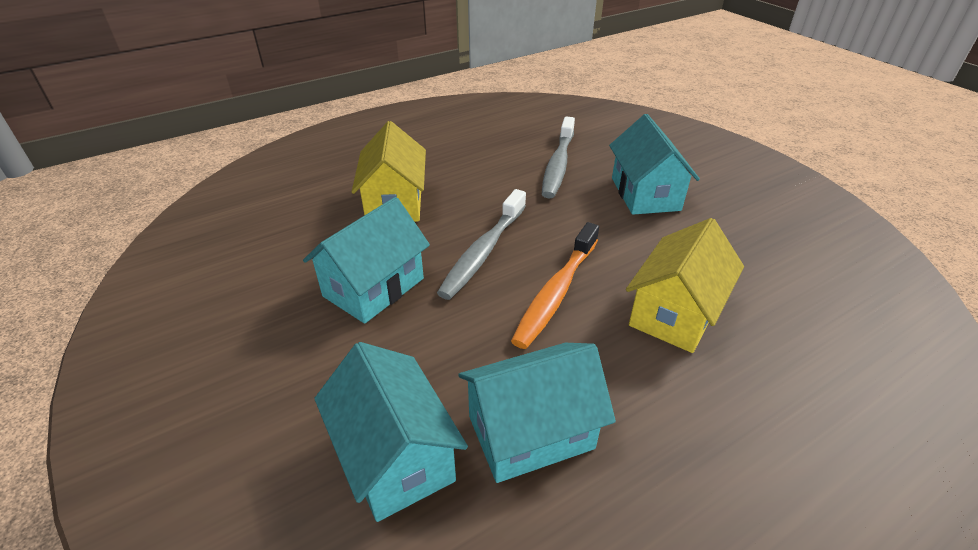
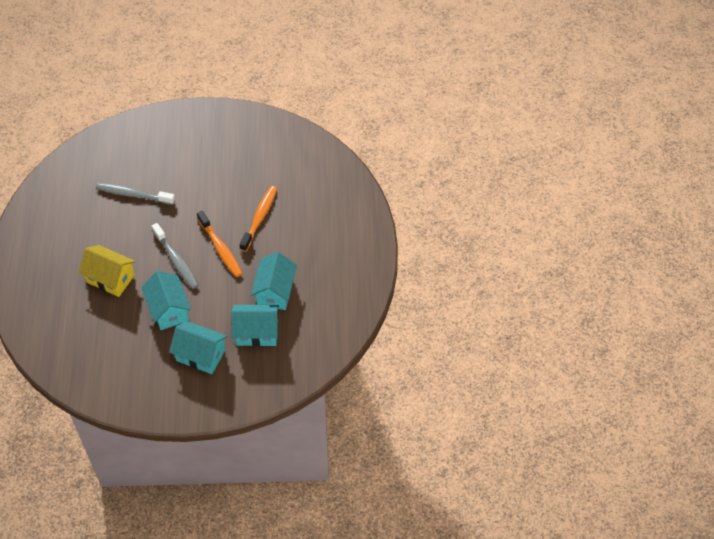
camera: 60 degrees left, 15 degrees up
grey toothbrush [542,116,575,198] -> grey toothbrush turned 150 degrees clockwise [96,183,175,205]
turquoise house [609,114,700,215] -> turquoise house moved to [169,321,227,374]
yellow house [626,218,744,353] -> orange toothbrush [239,186,277,252]

